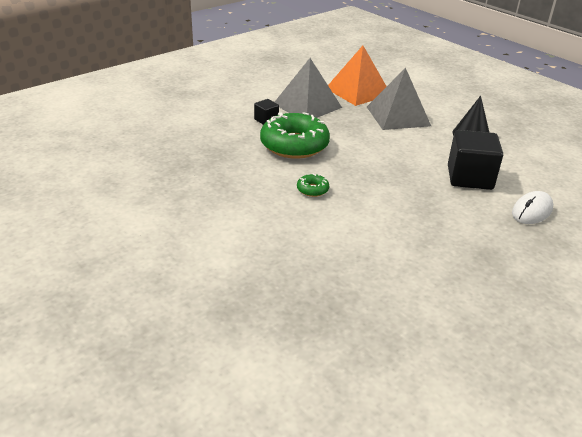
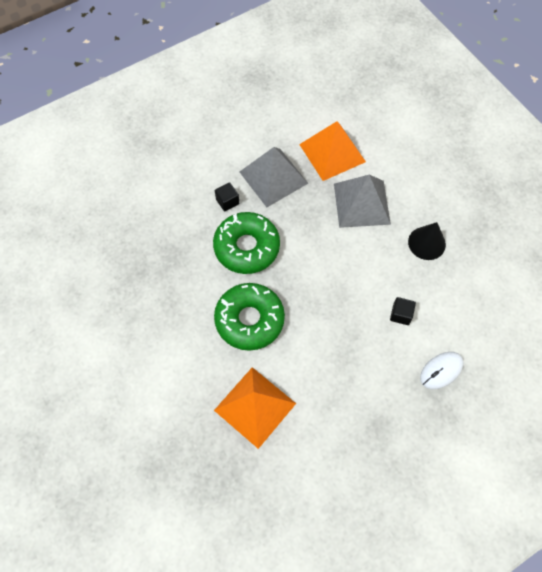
camera: 10 degrees right, 30 degrees up
green donut [297,174,329,197] -> green donut [214,283,285,351], size x2.37
black cube [448,130,503,190] -> black cube [390,297,416,325], size x0.49
none -> orange pyramid [214,367,296,449]

